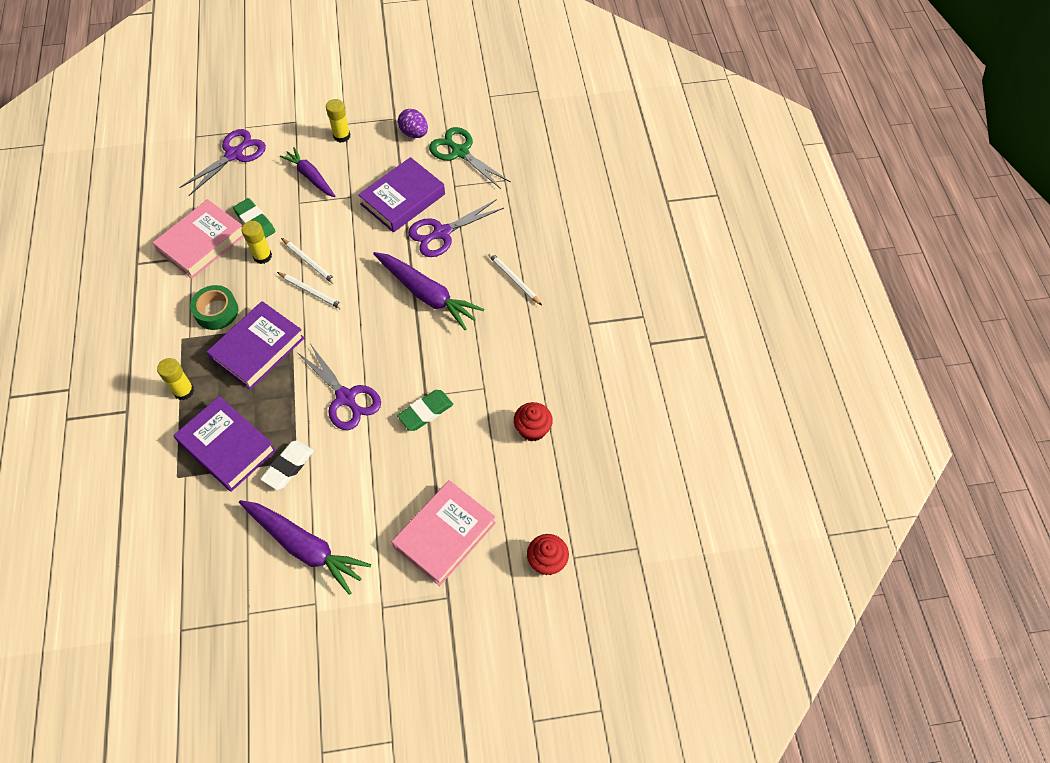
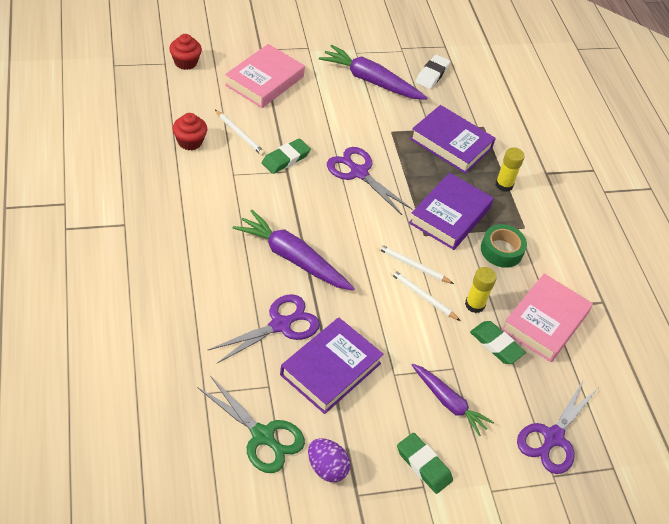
camera: 170 degrees right, 10 degrees down
white eraser [260,440,314,490] -> white eraser moved to [416,55,450,89]
yellow glue stick [326,99,351,143] -> green eraser [397,433,453,494]
white pencil [488,252,542,305] -> white pencil moved to [215,110,265,156]

